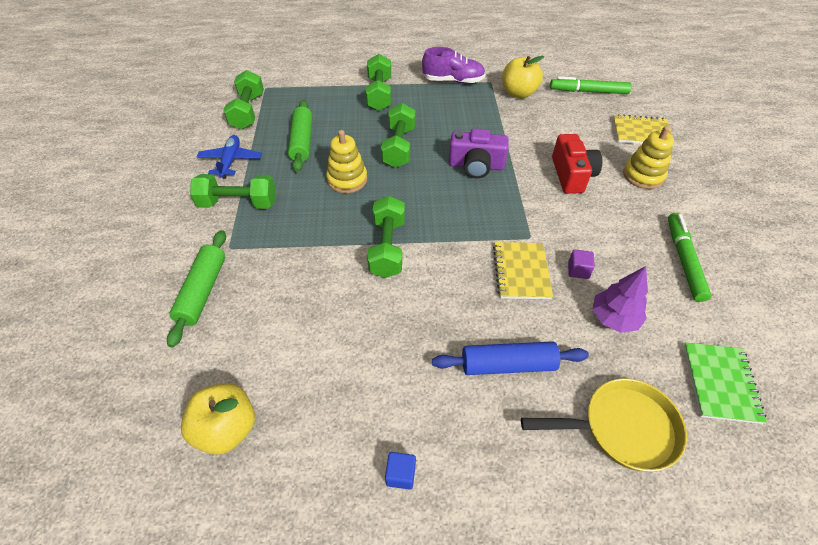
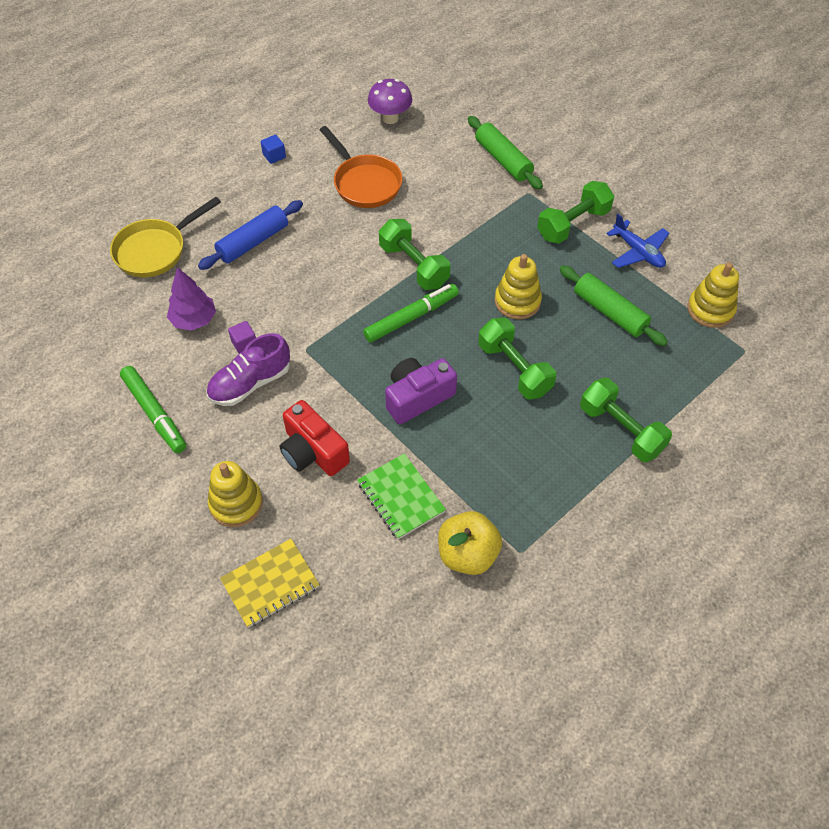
camera: 140 degrees right, 5 degrees up
yellow apple [181,383,255,455] -> purple mushroom [368,79,412,124]
green dumbbell [223,70,264,130] -> yellow stacking toy [687,262,739,328]
purple shoe [422,47,485,84] -> purple shoe moved to [206,333,290,406]
yellow notebook [493,242,553,299] -> none
green marker [550,76,632,94] -> green marker moved to [363,284,459,343]
green notebook [683,342,767,424] -> green notebook moved to [357,453,446,540]
none -> orange pan [320,126,402,208]

